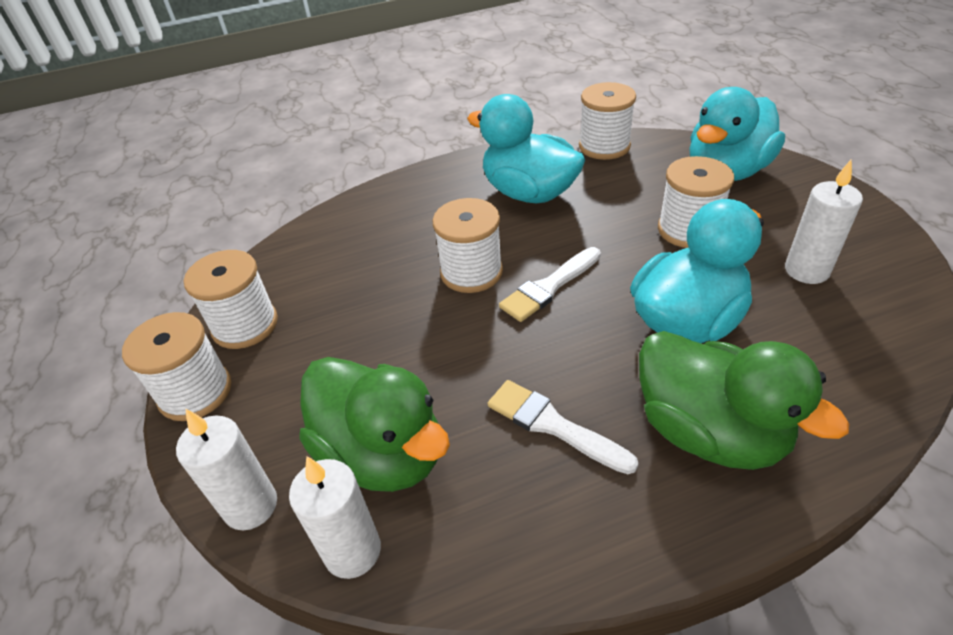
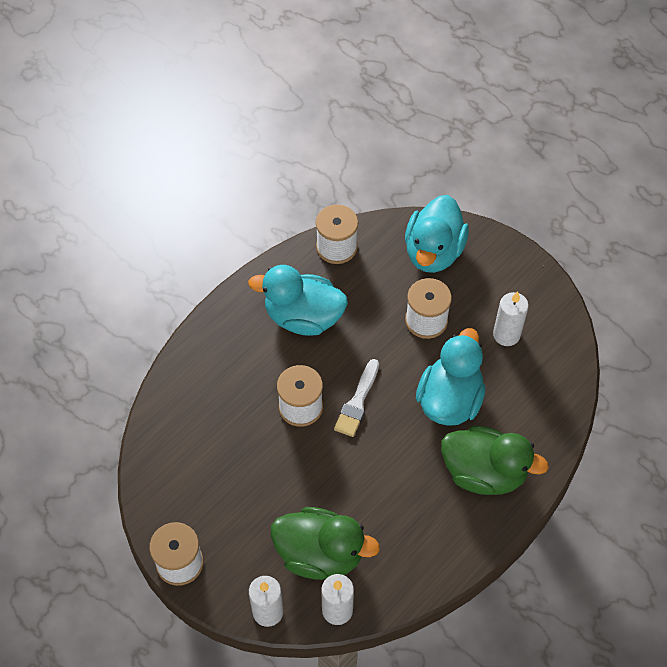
camera: 30 degrees left, 15 degrees up
white spool [184,250,278,349] -> none
white brush [487,380,638,474] -> none

